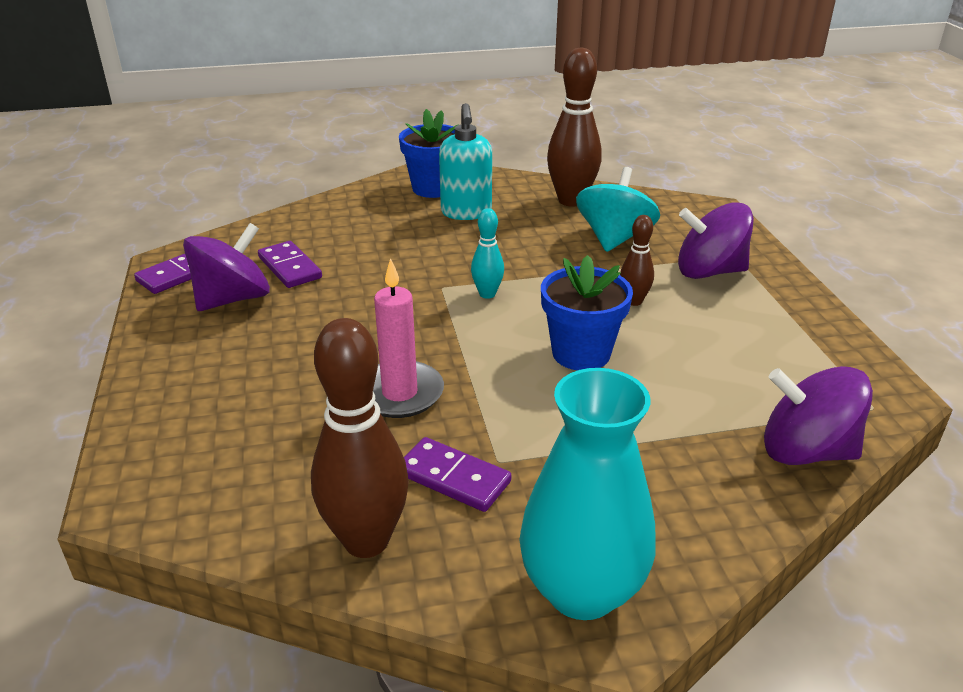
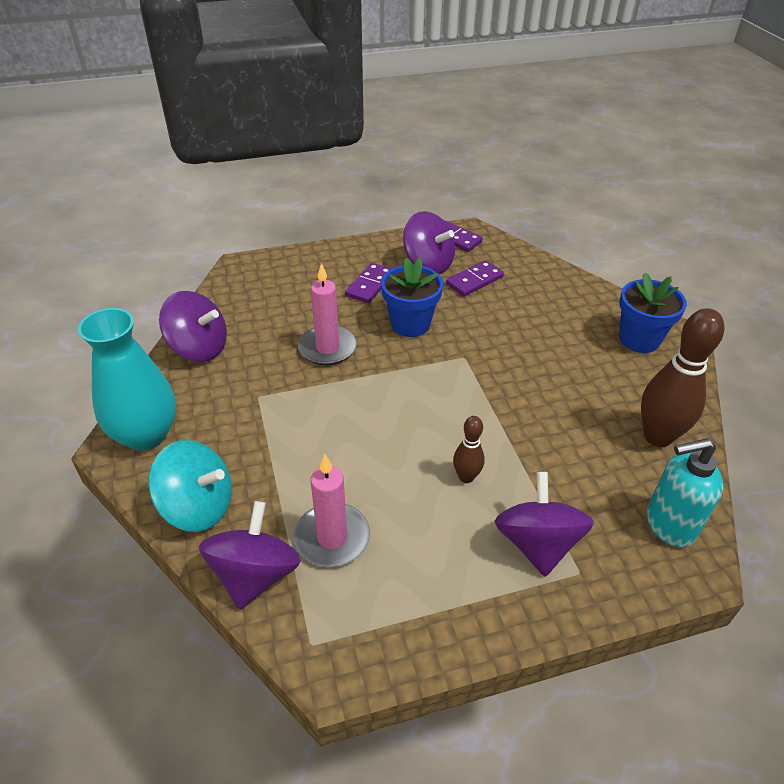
camera: 85 degrees right, 10 degrees up
brown bowling pin [311,318,409,558] -> purple spinning top [159,291,227,362]
purple domino [404,437,511,512] -> purple domino moved to [345,263,392,303]
turquoise soap dispenser [439,103,492,220] -> turquoise soap dispenser moved to [647,438,723,547]
turquoise bowling pin [471,208,504,299] -> none
blue flower pot [541,255,633,370] -> blue flower pot moved to [381,258,443,337]
turquoise spinning top [576,167,660,252] -> turquoise spinning top moved to [148,440,232,532]
none -> pink candle [294,454,370,567]

